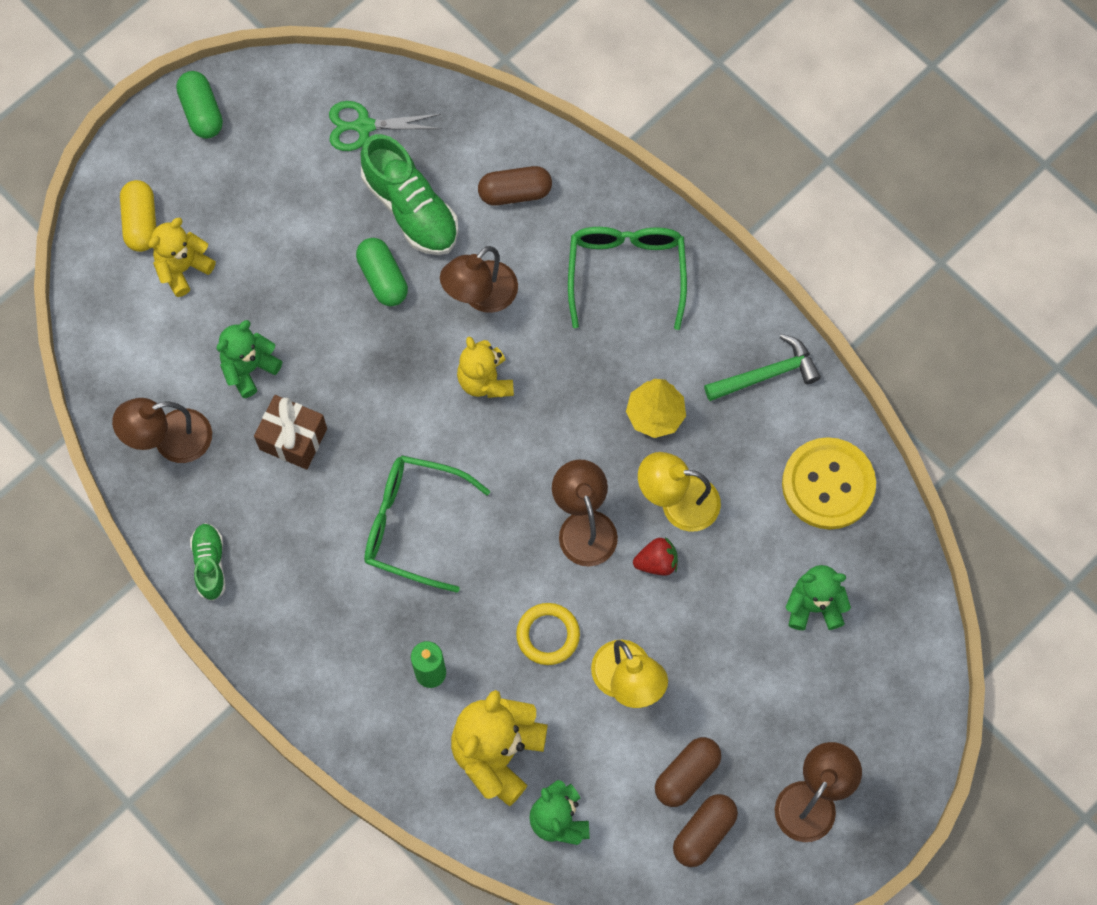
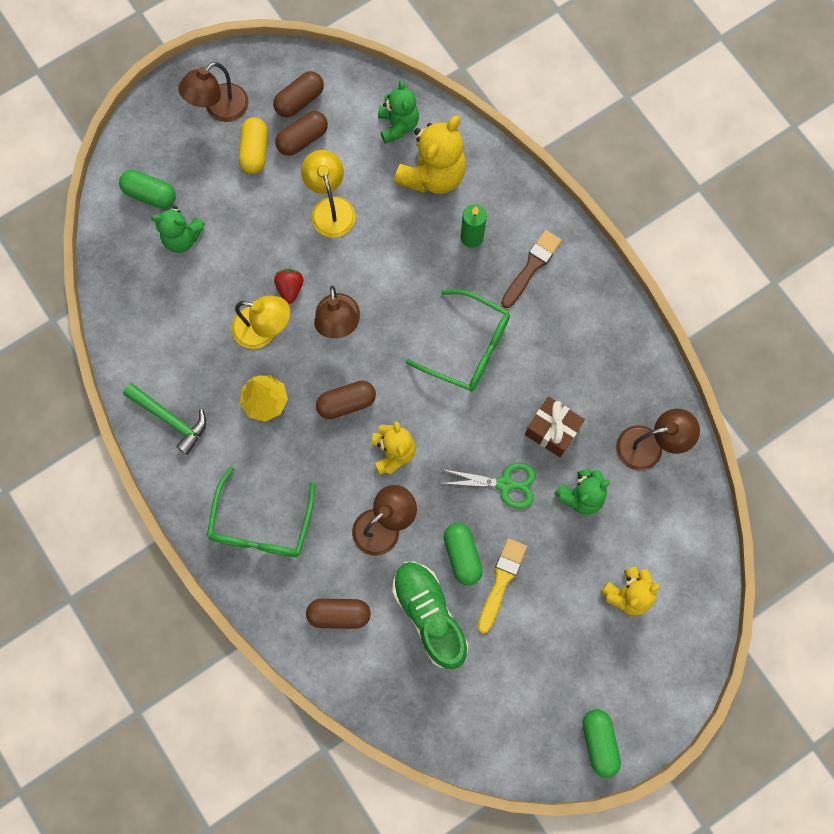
camera: 170 degrees left, 5 degrees up
yellow capsule [120,180,156,252] -> yellow capsule moved to [239,117,268,174]
green shoe [190,523,226,601] -> none
green scissors [329,101,442,151] -> green scissors moved to [440,463,536,509]
yellow ring [516,603,580,665] -> none
red strawberry [633,537,678,576] -> red strawberry turned 90 degrees clockwise [274,269,303,304]
green hammer [704,334,821,401] -> green hammer turned 135 degrees counterclockwise [123,383,206,455]
yellow button [782,437,876,529] -> none
none -> green capsule [119,170,176,208]
none -> brown capsule [316,381,376,419]
none -> yellow brush [478,538,527,633]
none -> brown brush [501,230,562,308]

